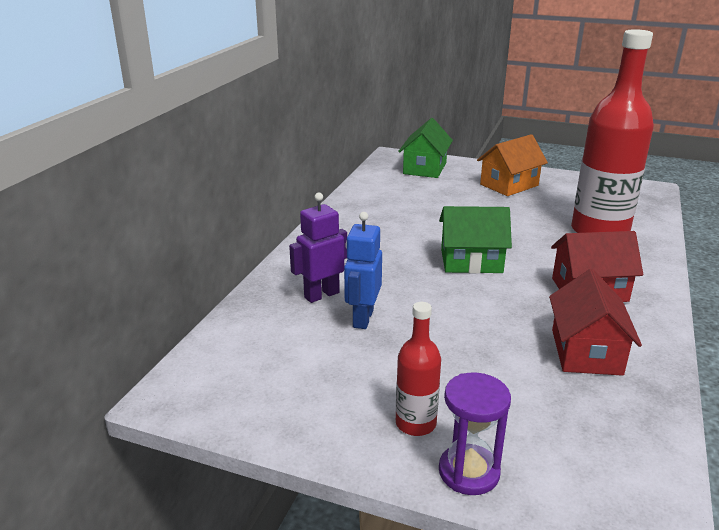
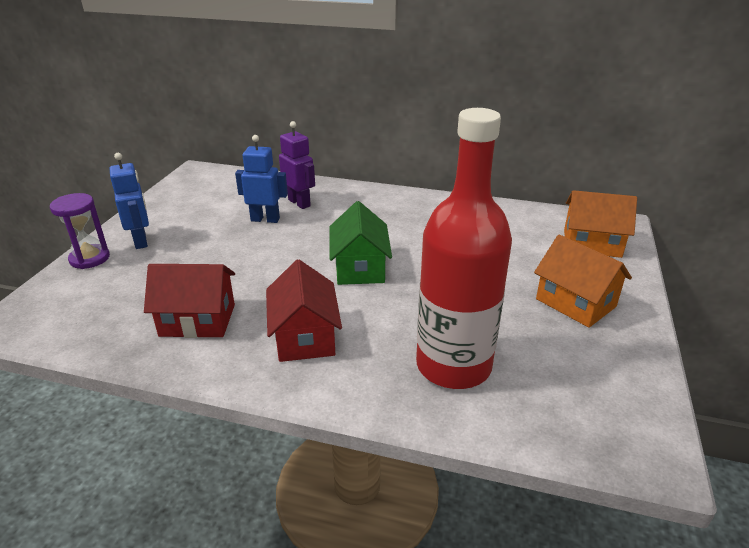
camera: 85 degrees right, 5 degrees up
red bottle [396,302,441,436] -> blue robot [110,153,149,249]
green house [398,118,453,178] -> orange house [564,190,637,258]

